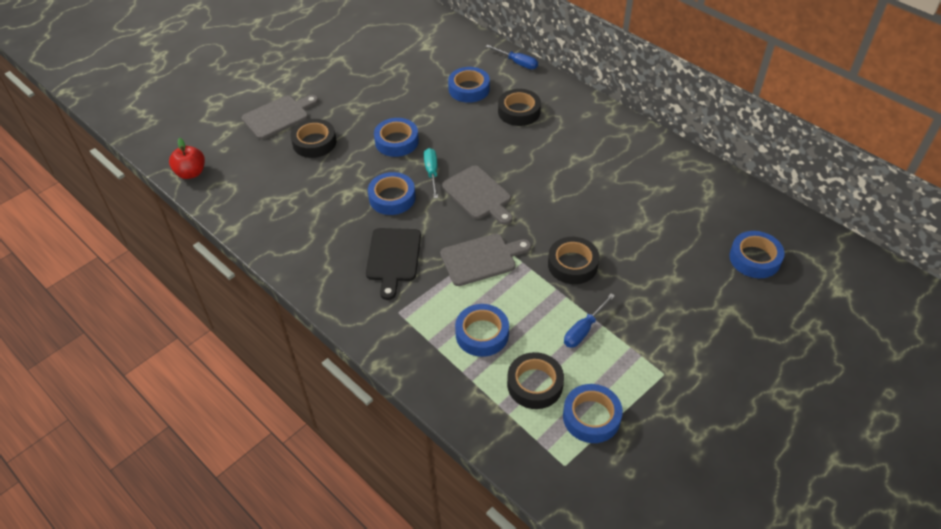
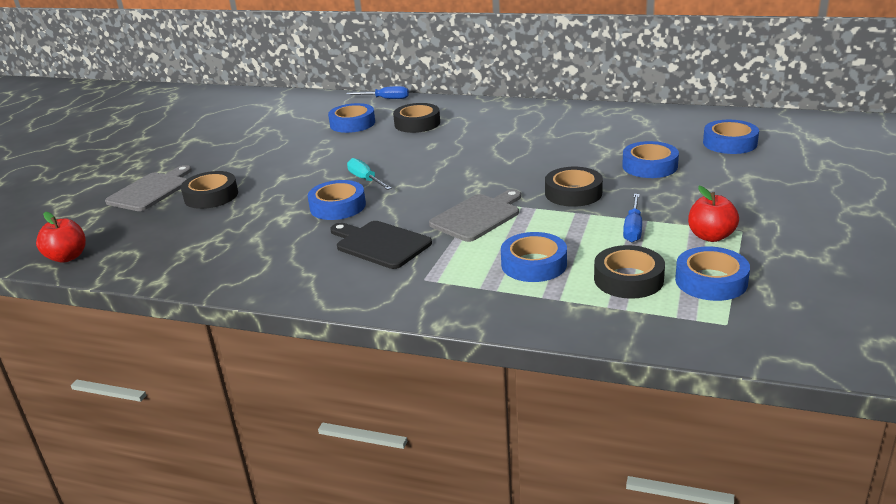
camera: 25 degrees left, 20 degrees down
black cutting board [366,228,421,300] -> black cutting board turned 150 degrees clockwise [330,221,432,269]
blue tape [374,118,419,157] -> blue tape moved to [622,141,679,178]
grey cutting board [442,165,513,225] -> none
none -> red apple [688,186,739,242]

